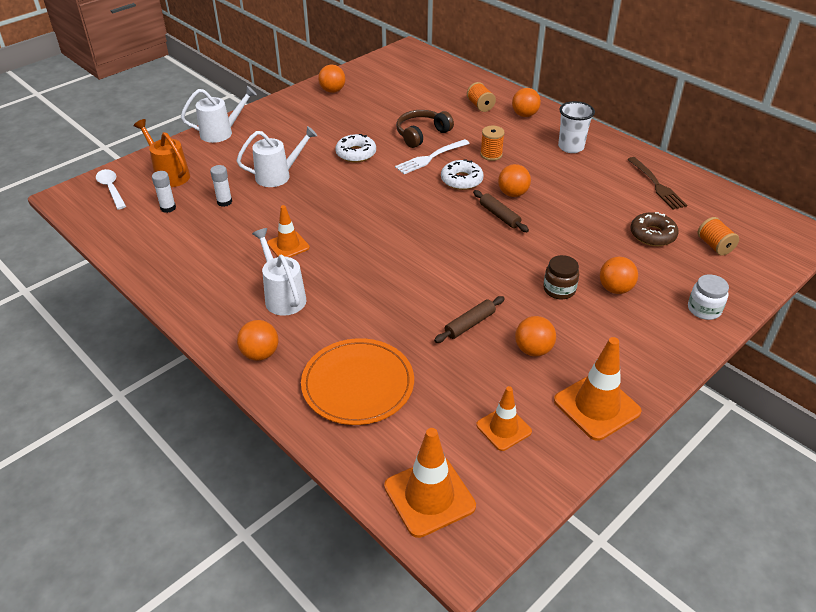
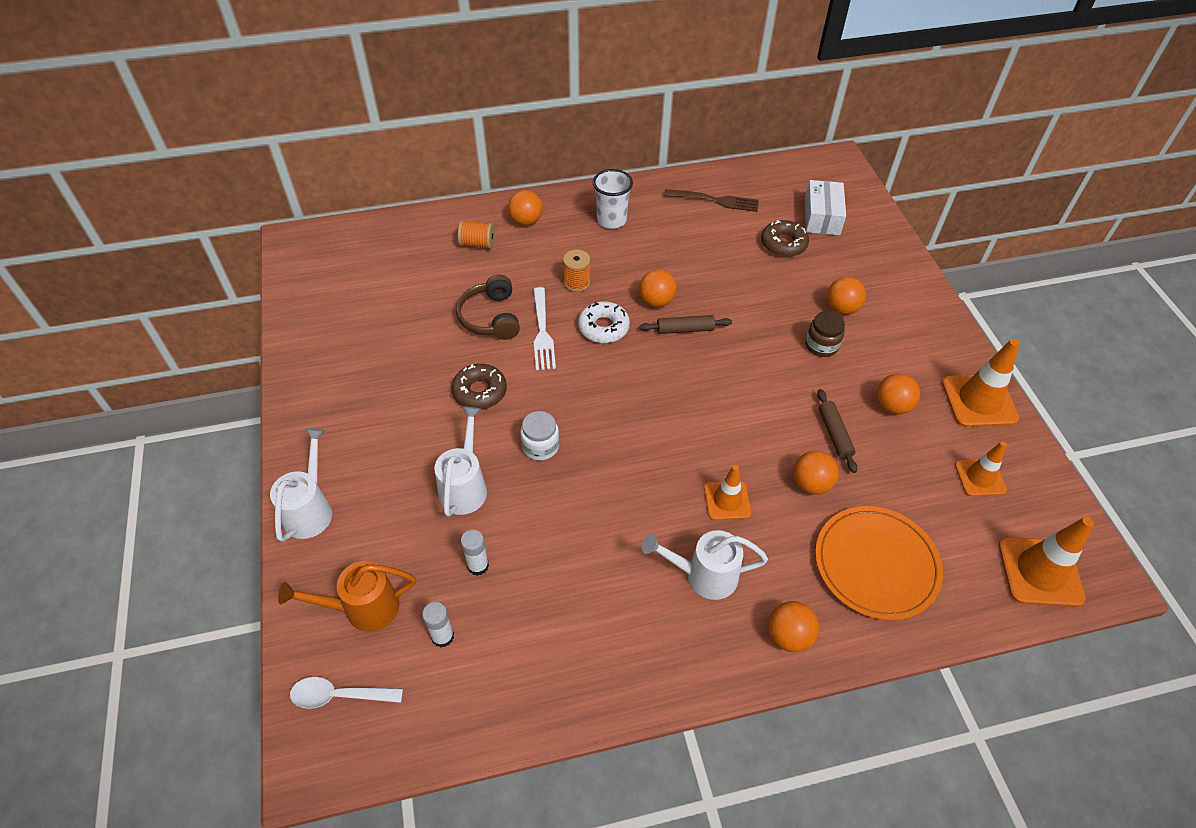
camera: 60 degrees left, 10 degrees up
orange traffic cone [267,205,310,257] -> orange traffic cone moved to [704,465,751,520]
orange ball [318,65,346,93] -> orange ball moved to [793,451,839,495]
white donut [335,134,376,162] -> brown donut [452,364,507,409]
white jar [688,274,729,320] -> white jar moved to [520,411,559,461]
orange spool [698,217,739,256] -> white box [805,180,846,235]

